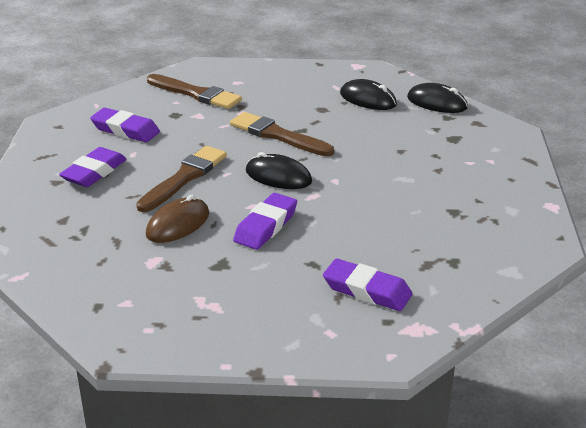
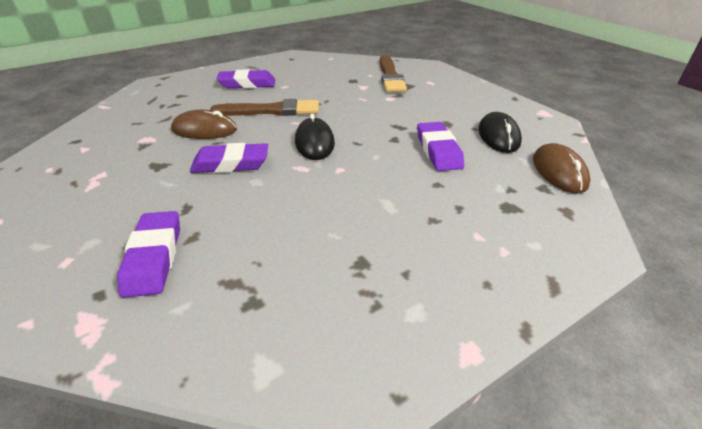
camera: 55 degrees right, 5 degrees up
purple eraser [90,108,160,142] -> purple eraser moved to [417,122,464,171]
brown brush [230,112,334,156] -> none
black mouse [407,83,468,113] -> brown mouse [533,143,591,194]

